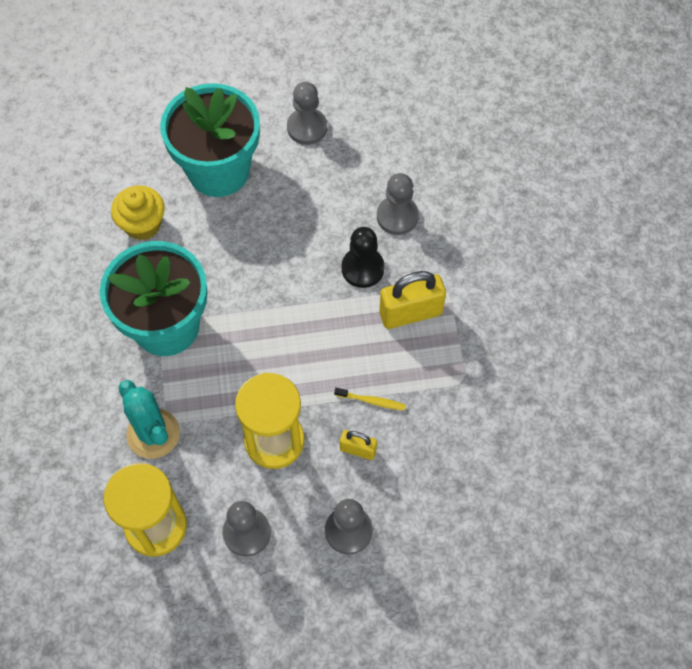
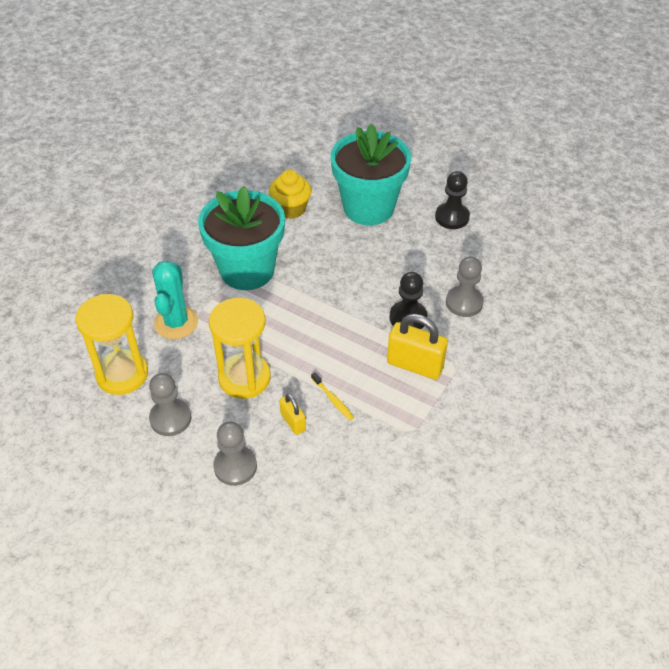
camera: 40 degrees right, 15 degrees down
grey pawn [287,82,327,145] -> black pawn [435,171,470,229]

